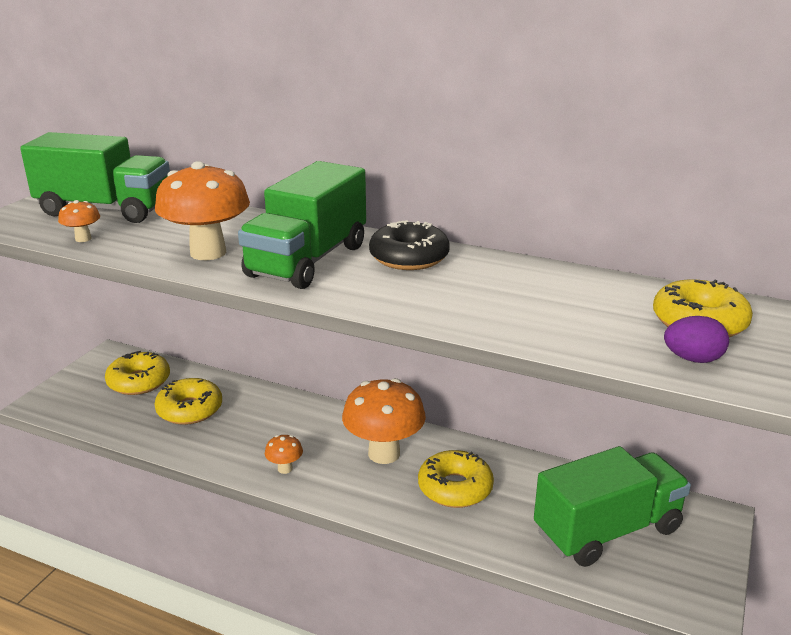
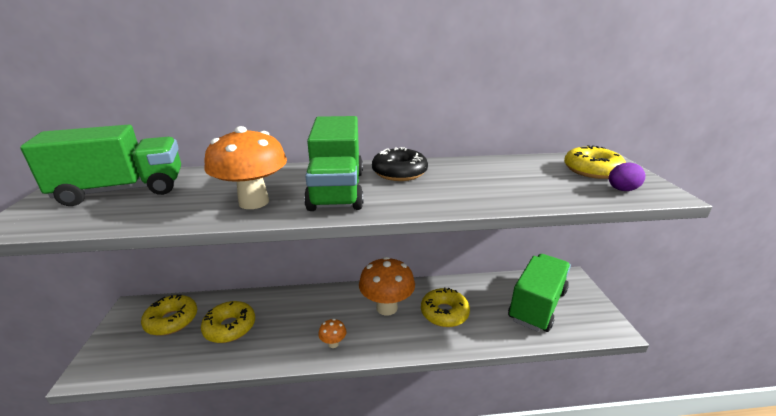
camera: 30 degrees left, 0 degrees up
orange mushroom [58,200,100,242] -> none

